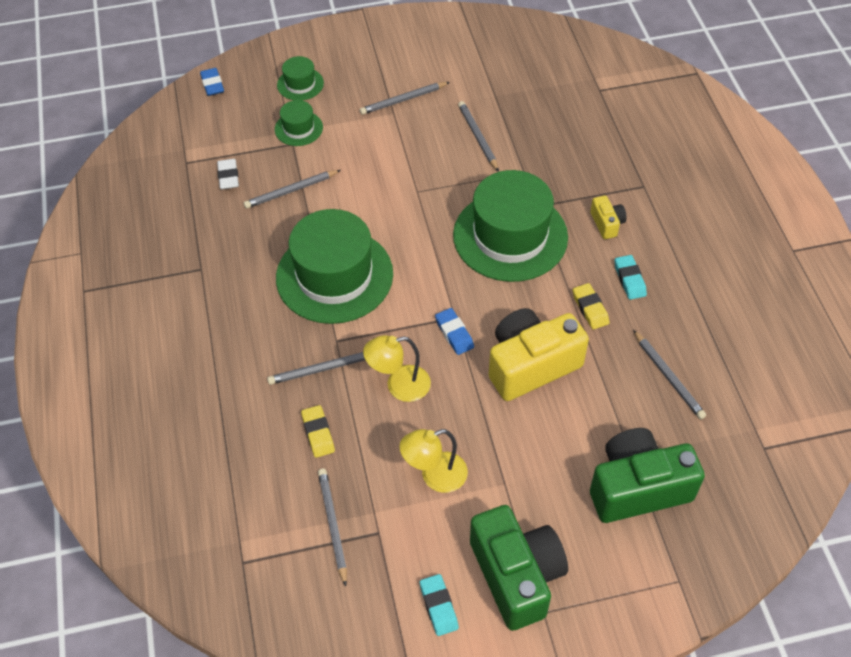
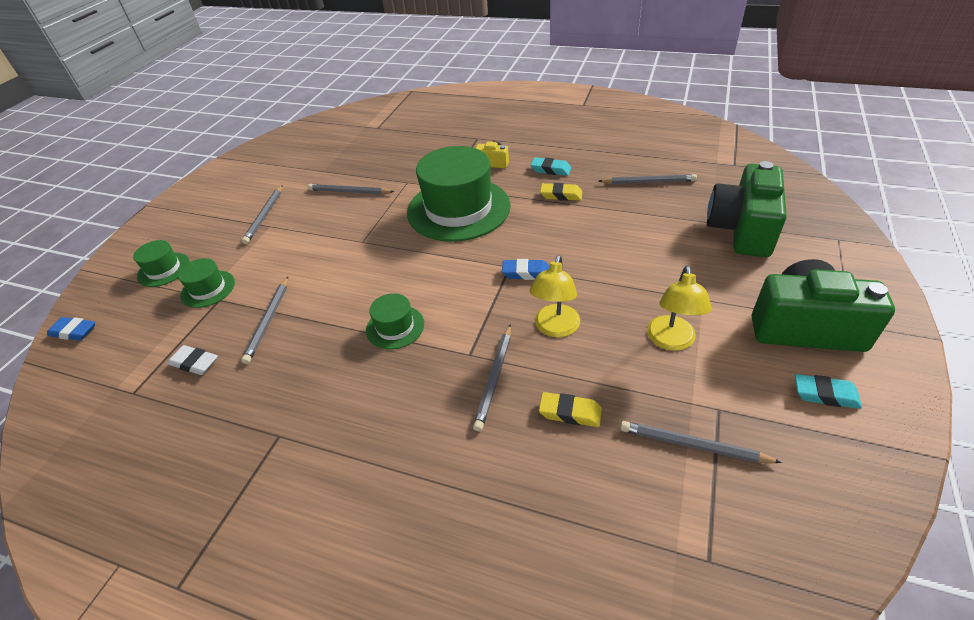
camera: 55 degrees left, 10 degrees down
green hat [276,209,393,324] -> green hat [366,293,424,349], size x0.46
yellow camera [489,308,589,401] -> none

